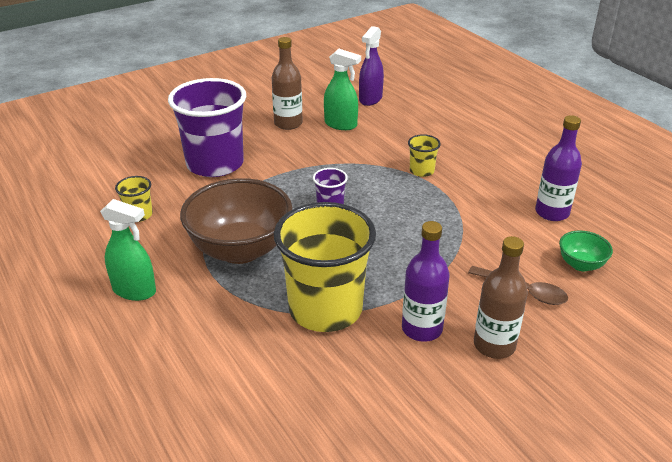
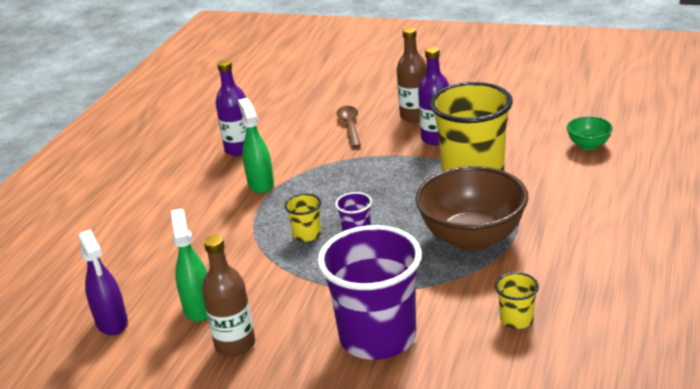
camera: 125 degrees left, 5 degrees down
green spray bottle [100,199,156,301] -> green spray bottle moved to [238,98,274,193]
purple spray bottle [359,26,384,106] -> purple spray bottle turned 75 degrees clockwise [78,229,128,335]
yellow cup [408,134,441,177] -> yellow cup moved to [285,194,321,242]
green bowl [559,231,613,271] -> green bowl moved to [567,116,613,150]

